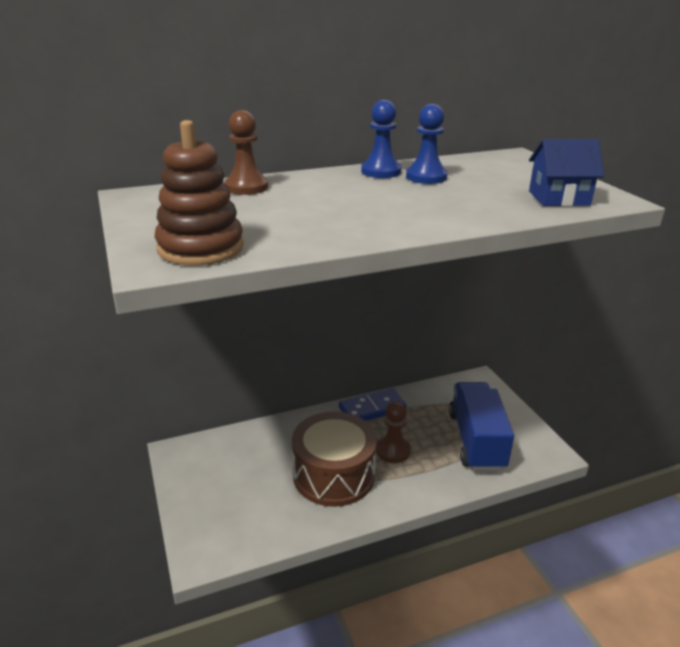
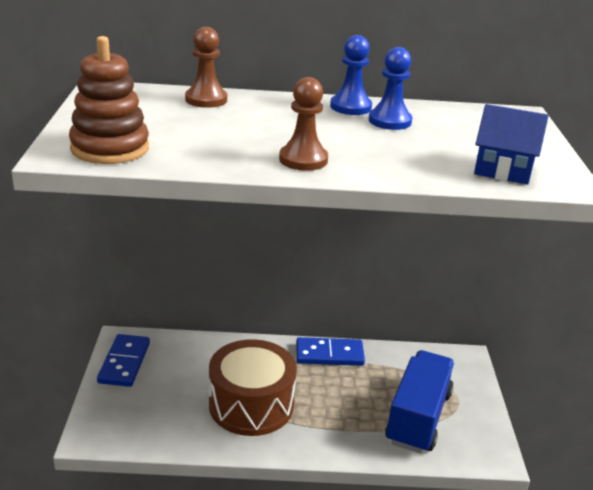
camera: 20 degrees right, 0 degrees up
brown pawn [376,401,411,463] -> brown pawn moved to [279,77,328,171]
none -> blue domino [97,334,150,387]

